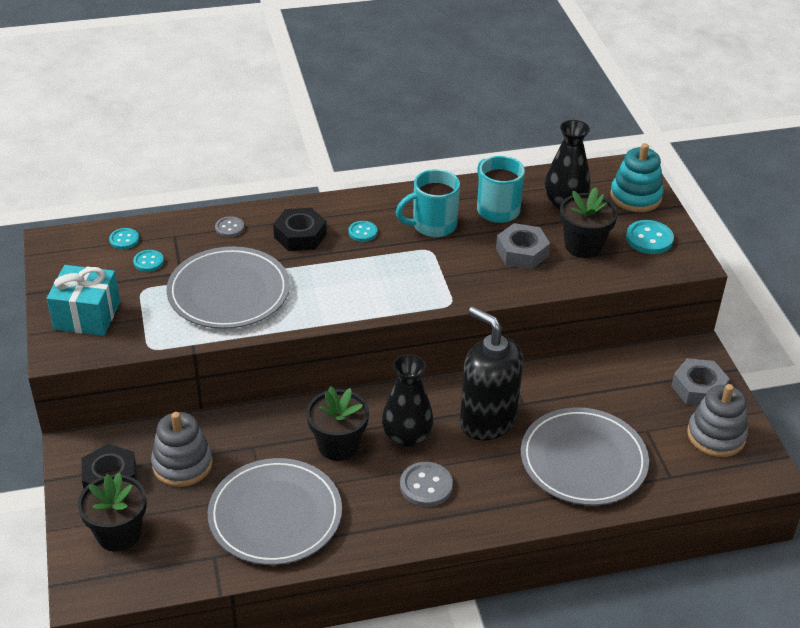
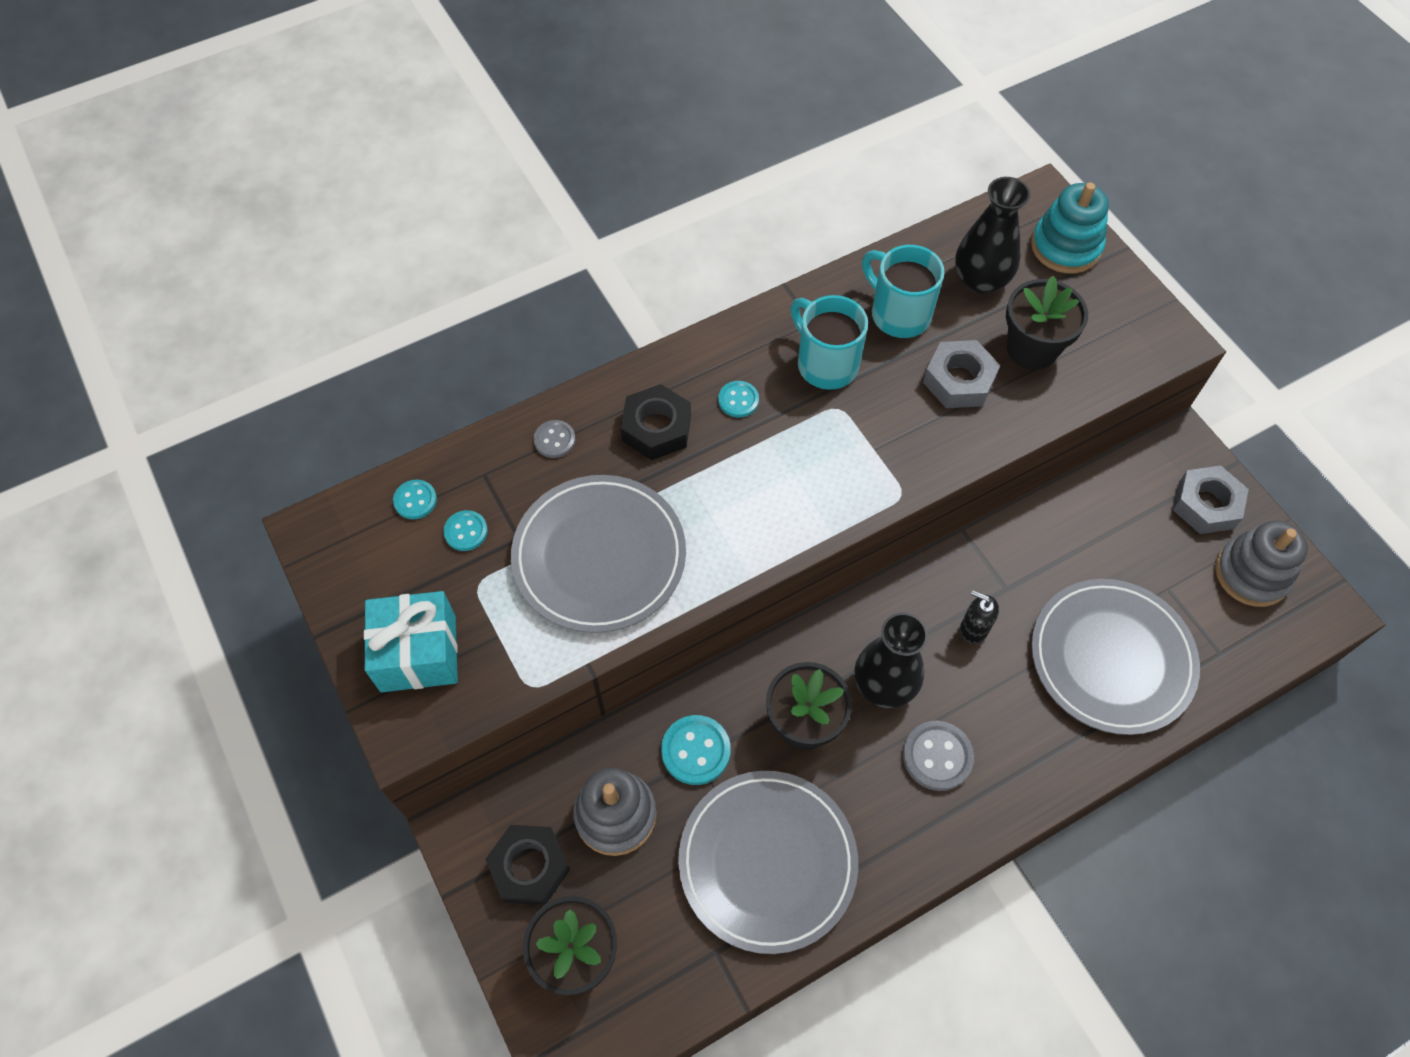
camera: 15 degrees left, 20 degrees up
turquoise mug [396,169,460,237] -> turquoise mug turned 90 degrees clockwise [791,295,868,390]
black soap dispenser [460,306,523,441] -> black soap dispenser [960,590,999,644], size x0.42
turquoise button [626,220,674,254] -> turquoise button moved to [661,715,731,785]

